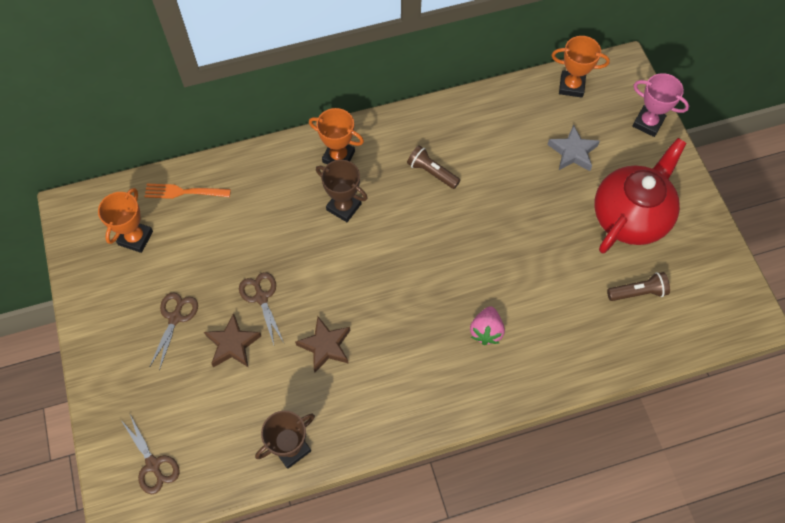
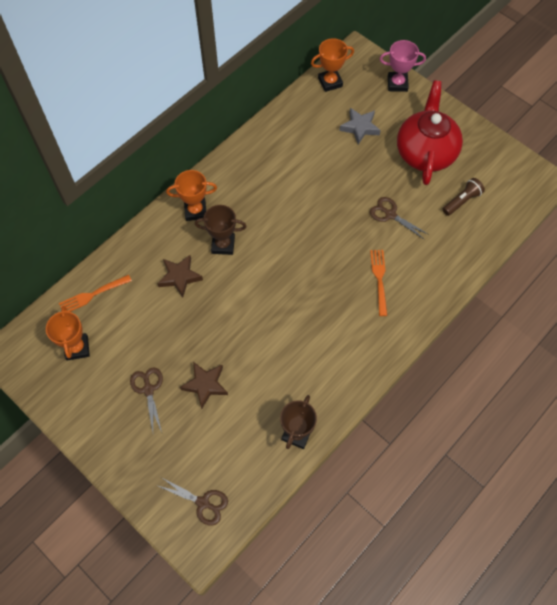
camera: 30 degrees left, 0 degrees up
brown scissors [239,272,284,345] -> brown scissors moved to [370,197,429,240]
brown star [295,317,350,373] -> brown star moved to [157,255,203,298]
brown flashlight [407,145,460,189] -> none
pink strawberry [470,306,505,345] -> orange fork [370,250,387,316]

